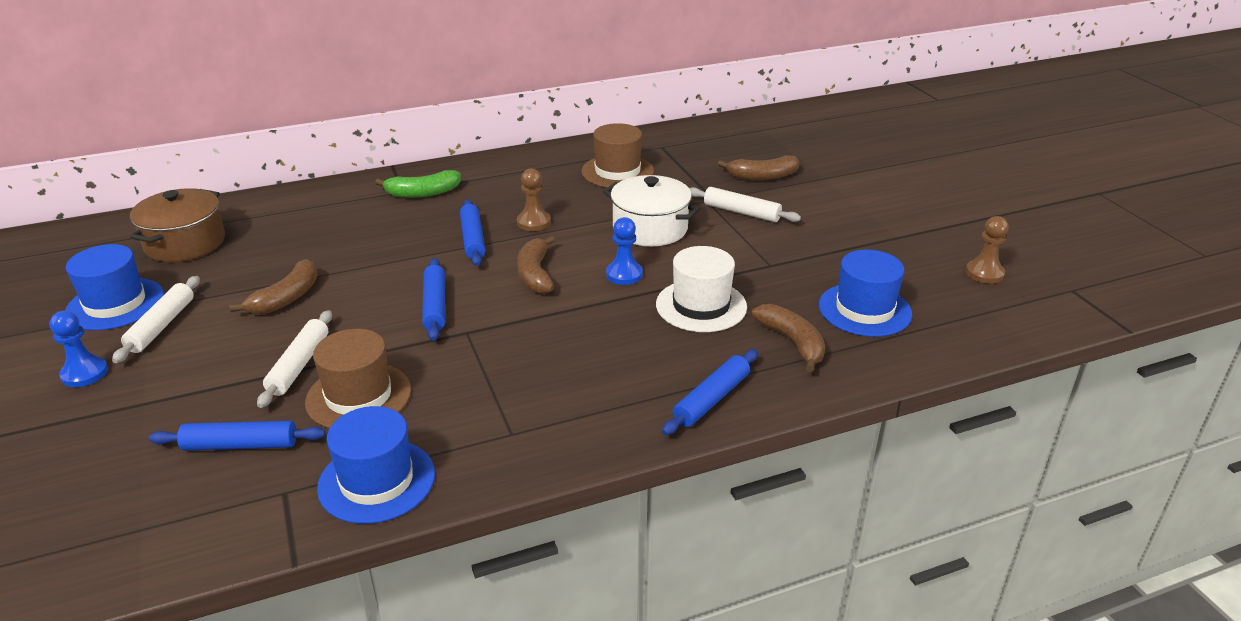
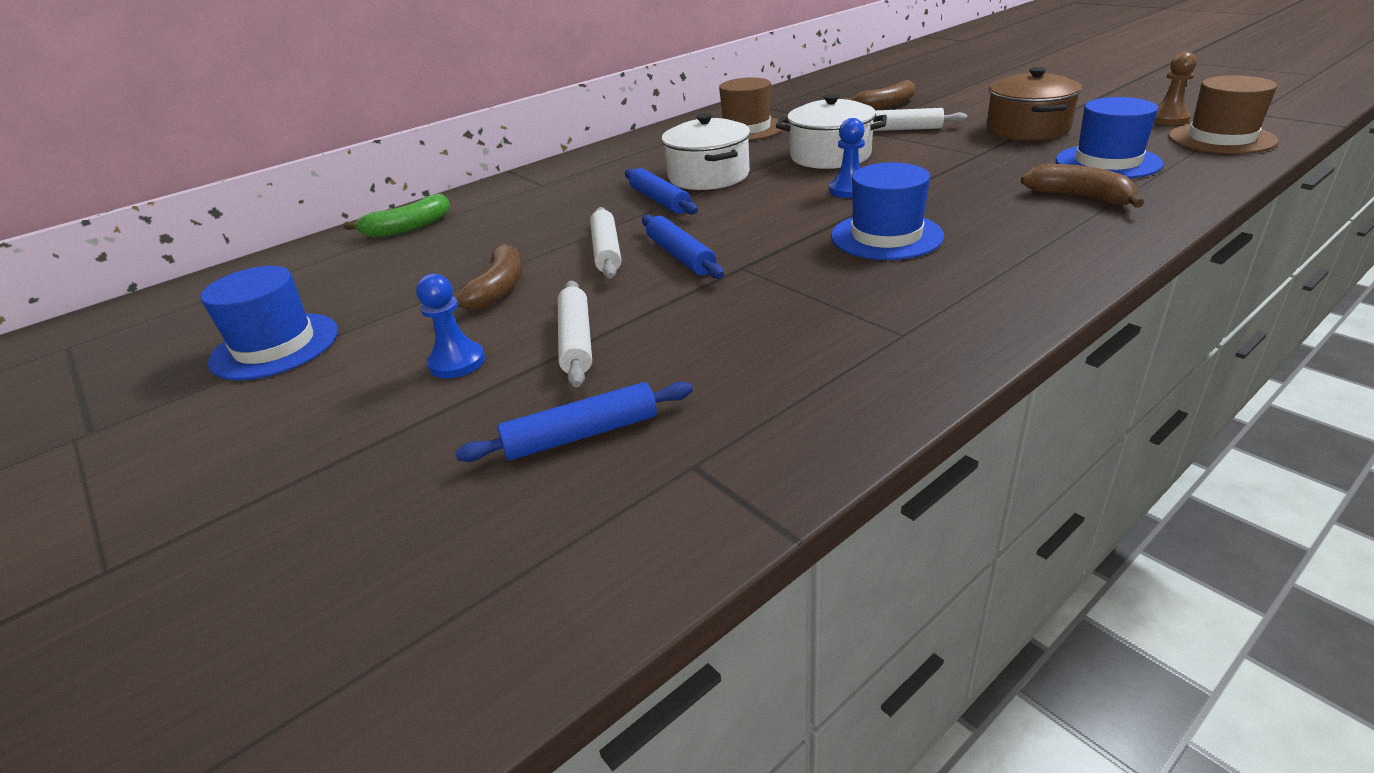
camera: 15 degrees left, 0 degrees up
blue pawn [49,311,108,387] -> blue pawn moved to [416,274,485,378]
white rolling pin [112,276,200,363] -> white rolling pin moved to [590,207,621,279]
brown pot [130,188,225,262] -> brown pot moved to [986,67,1082,141]
brown hat [305,329,411,429] -> brown hat moved to [1168,75,1279,154]
blue hat [317,406,435,524] -> blue hat moved to [831,162,944,260]
green banana [375,170,461,198] -> green banana moved to [344,194,450,238]
brown pawn [517,168,551,231] -> white pot [662,113,751,190]
brown banana [517,236,555,294] -> none
white hat [656,246,747,332] -> none
blue rolling pin [662,349,758,435] -> none

